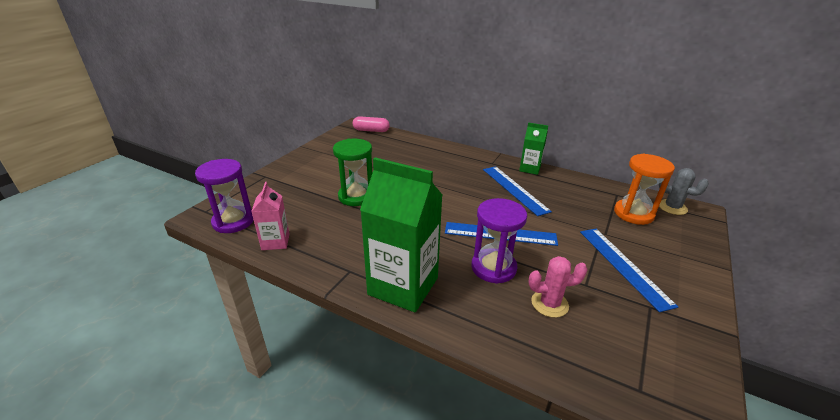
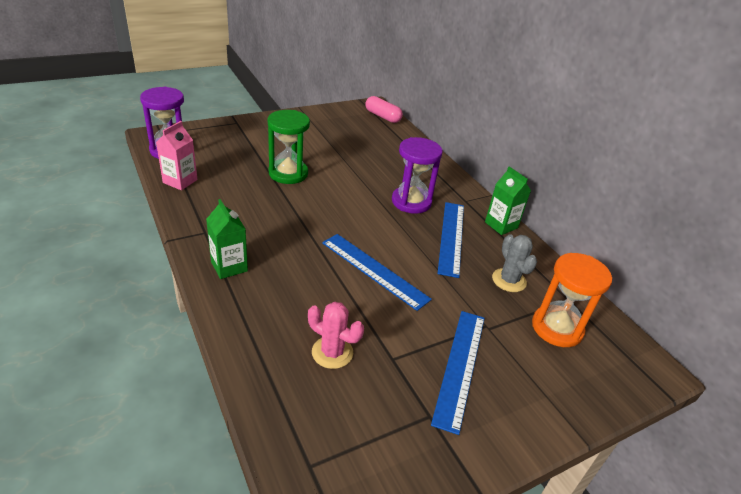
camera: 30 degrees right, 5 degrees up
green carton [360,157,443,312] -> green carton [206,199,248,279], size x0.52
purple hourglass [471,198,527,284] -> purple hourglass moved to [392,137,443,214]
grey cactus [659,168,709,215] -> grey cactus moved to [492,234,537,292]

